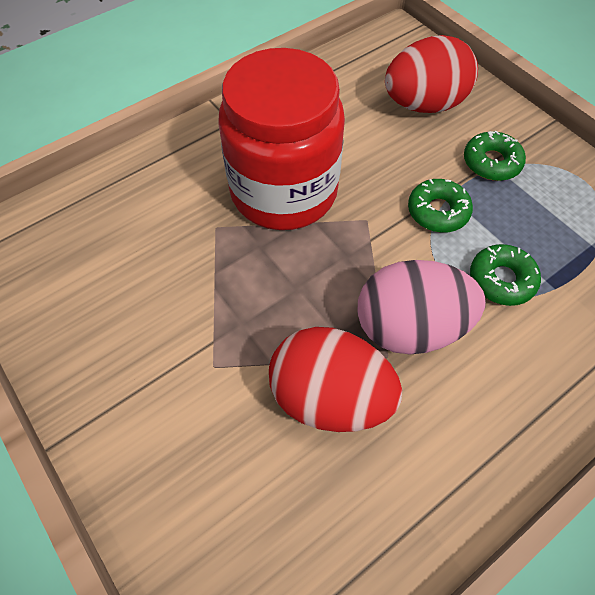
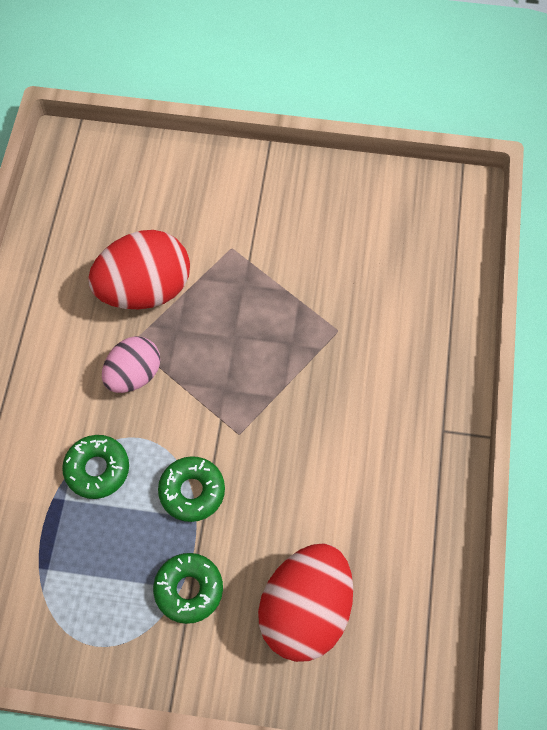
camera: 135 degrees right, 5 degrees up
red jar [218,48,345,230] -> none
pink egg [357,260,486,354] -> pink egg [102,336,160,393], size x0.62

